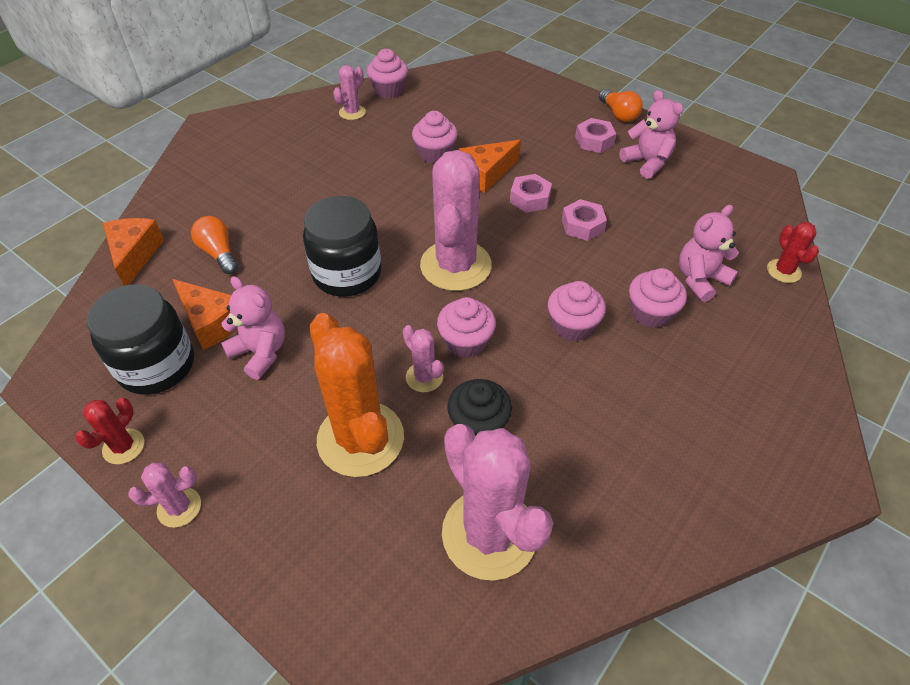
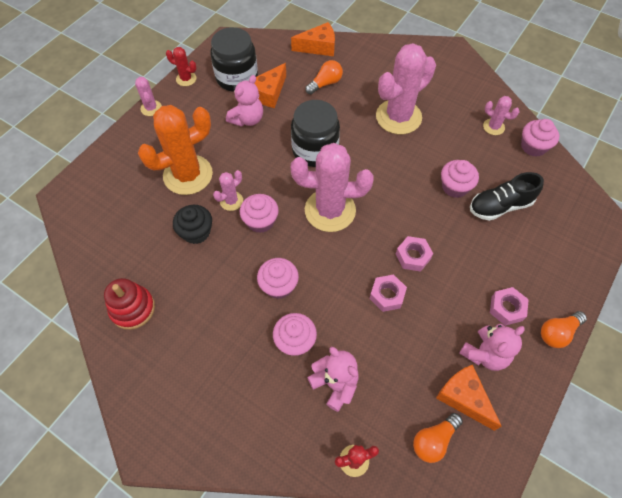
camera: 85 degrees right, 10 degrees up
pink cactus [442,424,554,581] -> pink cactus moved to [376,43,436,134]
orange cheese [459,140,521,193] -> orange cheese moved to [436,365,502,431]
none -> red stacking toy [104,278,155,330]
none -> orange light bulb [413,413,463,463]
none -> black shoe [470,172,544,221]

